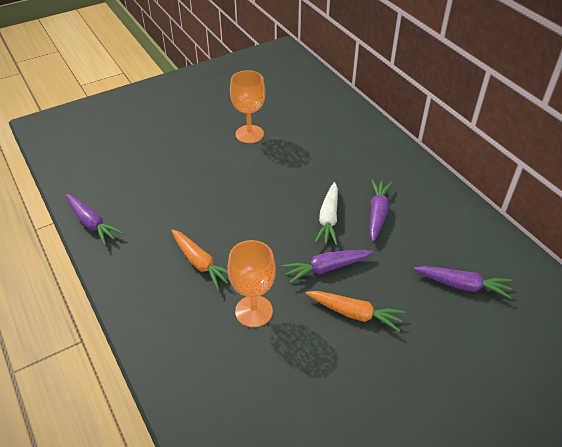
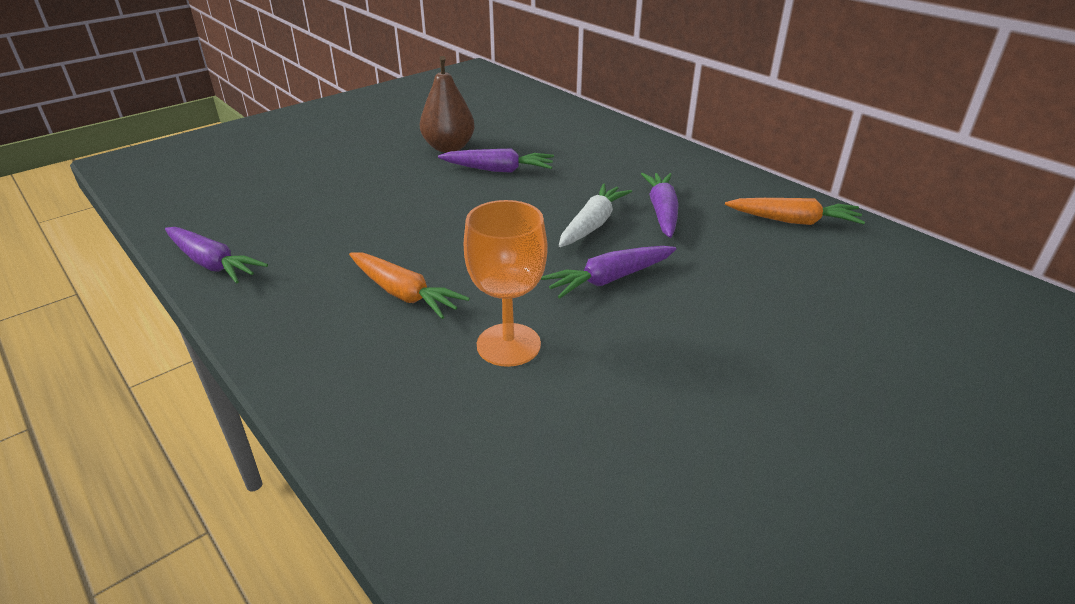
camera: 10 degrees left, 10 degrees down
orange goblet [230,70,265,143] -> brown pear [420,56,475,153]
orange carrot [306,291,405,332] -> orange carrot moved to [725,198,865,225]
white carrot [314,182,338,245] -> white carrot turned 150 degrees counterclockwise [559,184,632,247]
purple carrot [414,266,512,299] -> purple carrot moved to [438,149,554,173]

